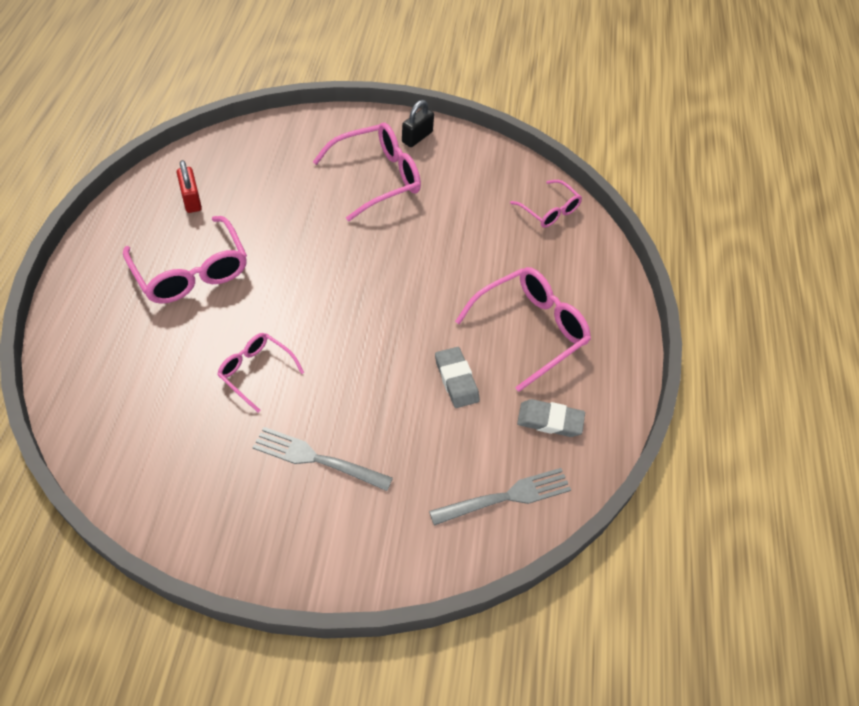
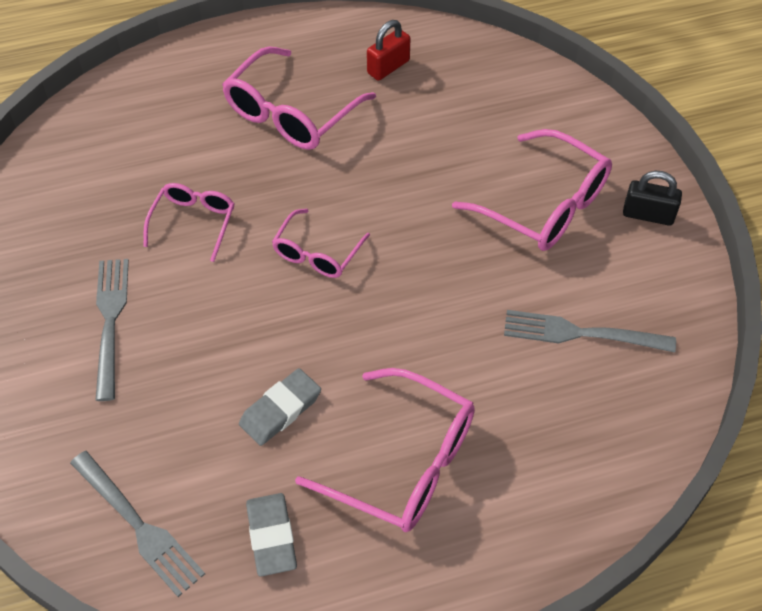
camera: 70 degrees right, 0 degrees up
pink glasses [510,180,582,228] -> pink glasses moved to [272,209,370,278]
none -> grey fork [504,310,676,353]

